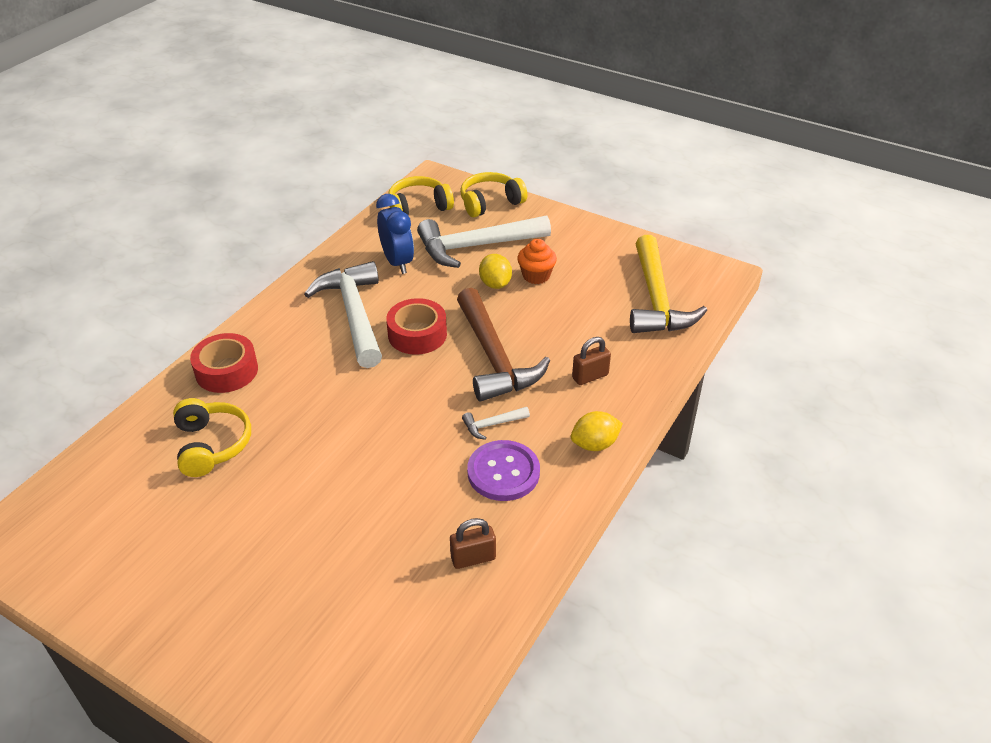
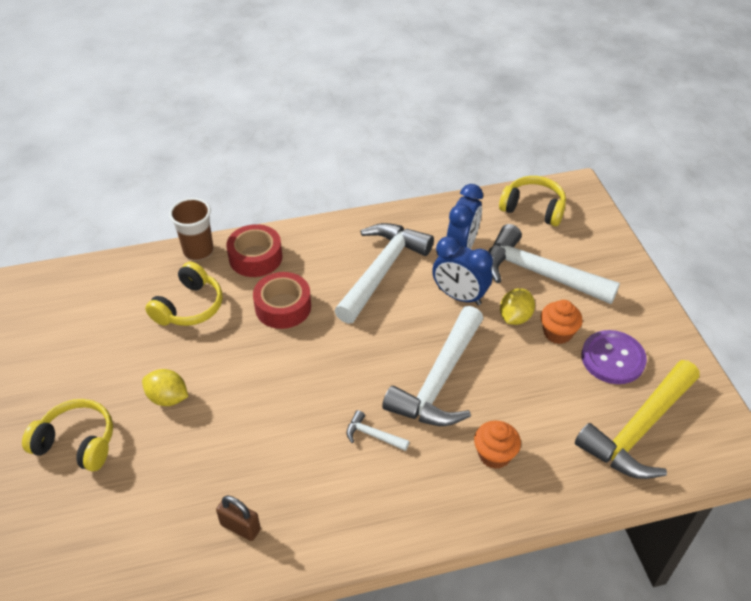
camera: 45 degrees right, 5 degrees up
red tape [386,298,447,355] -> red tape moved to [253,272,311,329]
brown hammer [457,288,550,402] -> white hammer [382,306,484,426]
yellow headphones [460,172,527,217] -> yellow headphones moved to [22,399,113,472]
purple button [467,440,540,501] -> purple button moved to [581,330,647,384]
yellow lemon [571,411,623,451] -> yellow lemon moved to [142,369,188,406]
brown padlock [572,337,611,385] -> orange cupcake [474,421,521,469]
none -> brown cup [169,198,214,261]
none -> blue clock [432,236,493,305]

